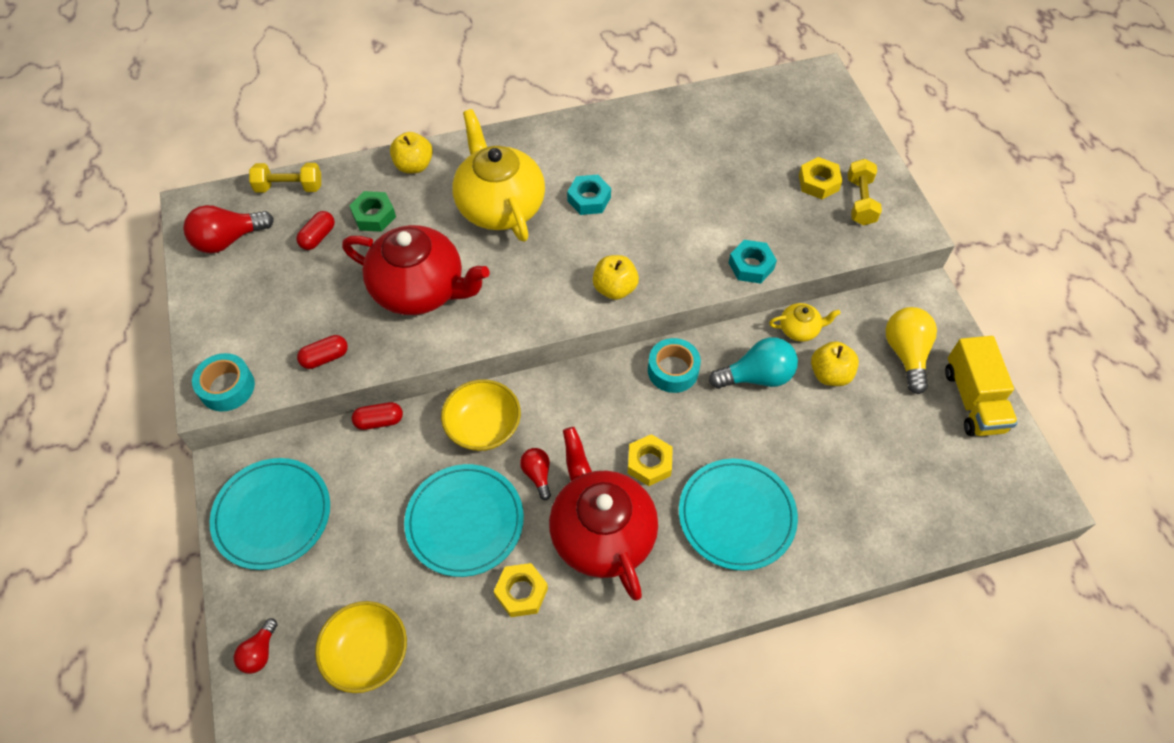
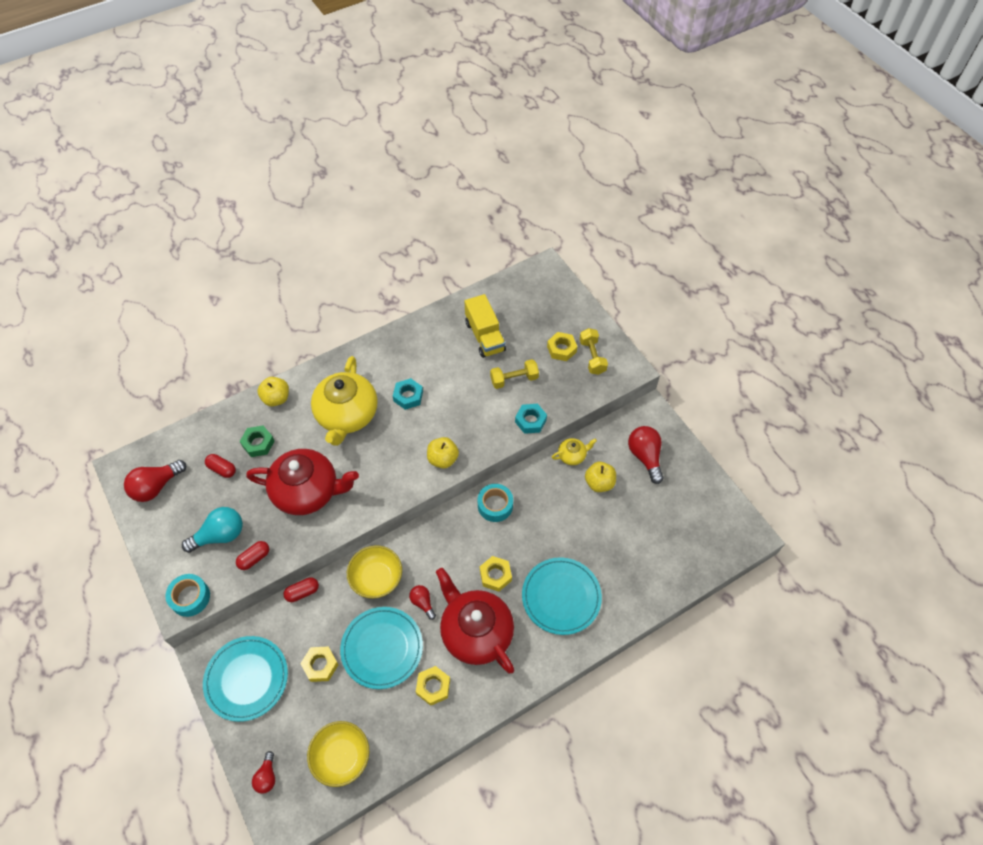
camera: 15 degrees left, 0 degrees up
yellow dumbbell [249,163,321,193] -> yellow dumbbell moved to [490,359,539,389]
red capsule [296,211,335,250] -> red capsule turned 75 degrees counterclockwise [205,454,236,478]
yellow teapot [452,109,545,242] -> yellow teapot turned 135 degrees counterclockwise [311,356,378,446]
turquoise light bulb [709,337,798,389] -> turquoise light bulb moved to [182,507,243,553]
yellow light bulb [885,307,937,394] -> red light bulb [628,426,664,484]
yellow truck [945,336,1018,436] -> yellow truck moved to [465,294,506,358]
none -> yellow nut [300,646,339,682]

